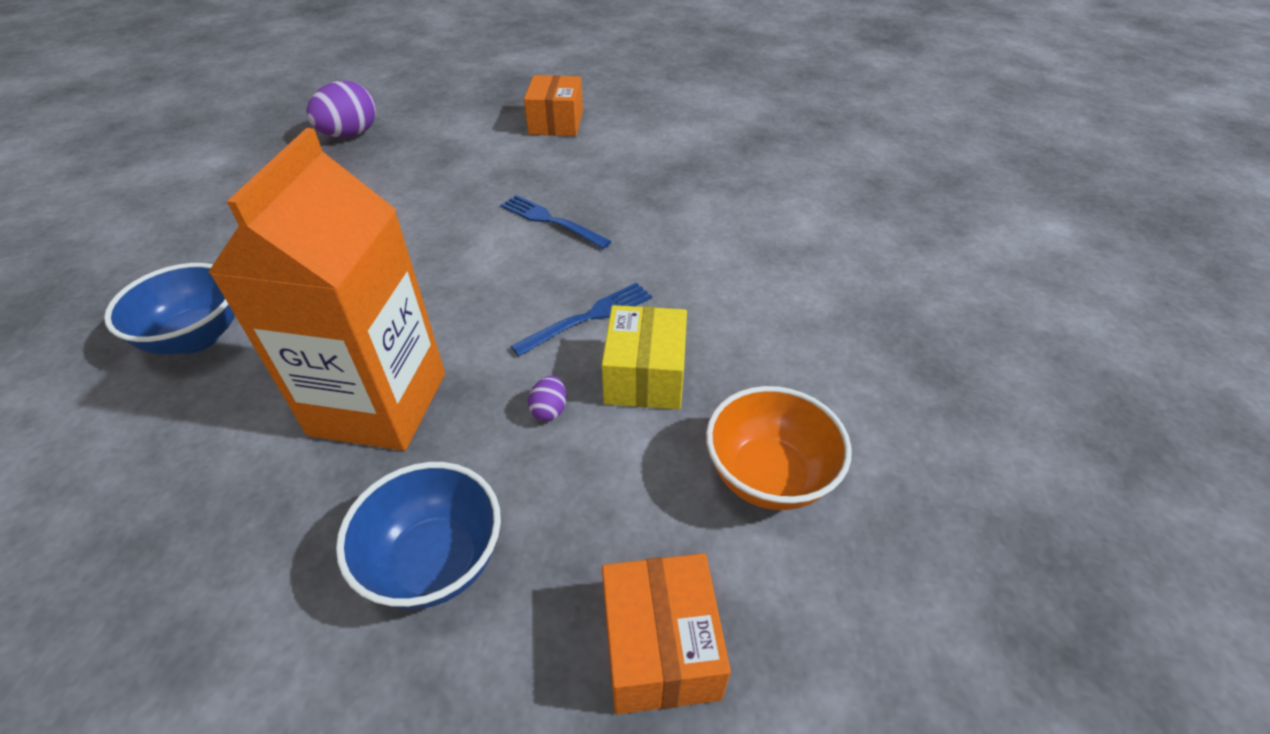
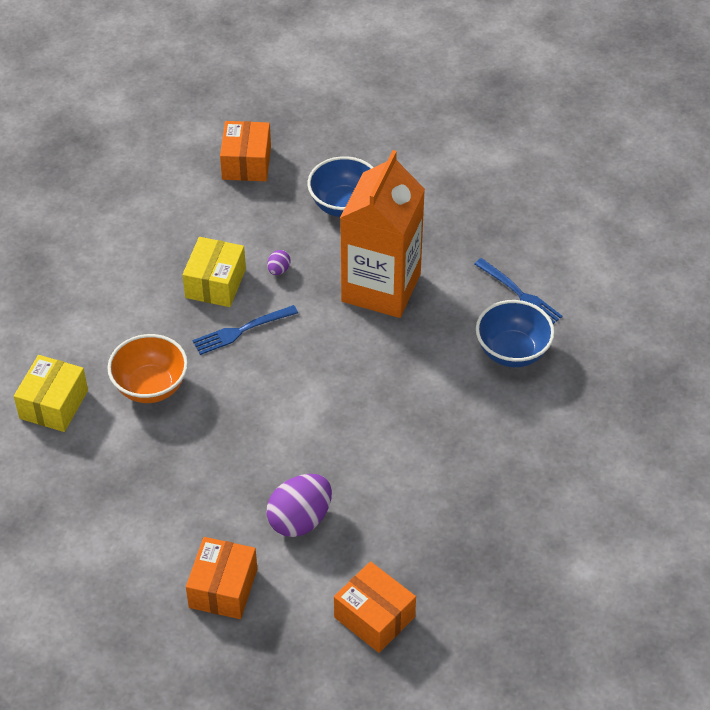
camera: 170 degrees left, 5 degrees up
purple egg [306,81,376,138] -> purple egg moved to [267,474,332,537]
blue fork [500,195,612,249] -> blue fork moved to [475,258,563,324]
orange bowl [706,386,852,510] -> orange bowl moved to [108,334,188,403]
none -> yellow box [14,355,88,432]
none -> orange box [334,561,416,653]

